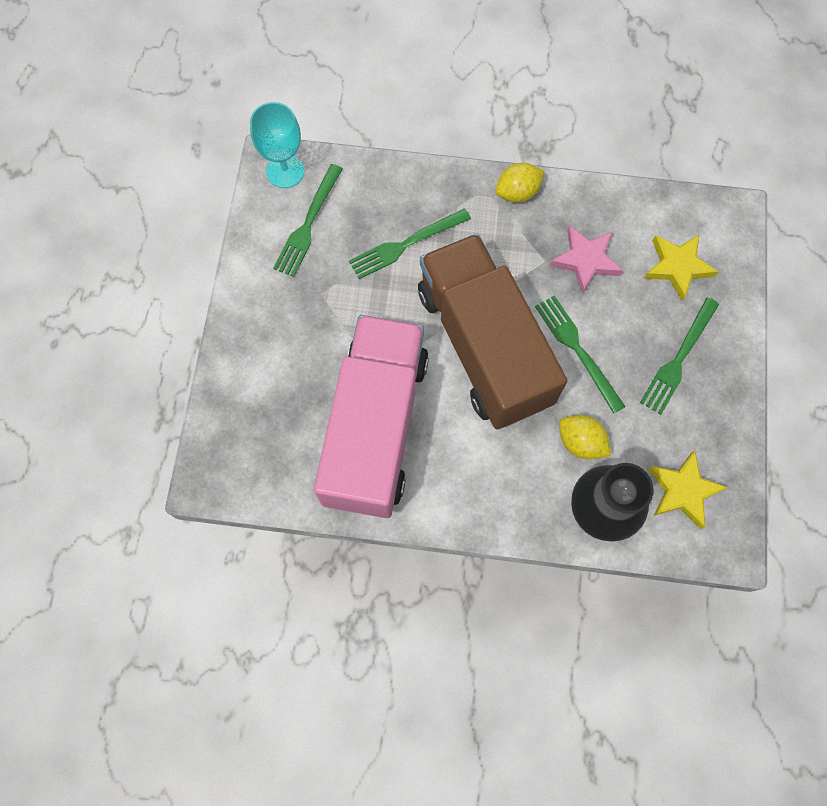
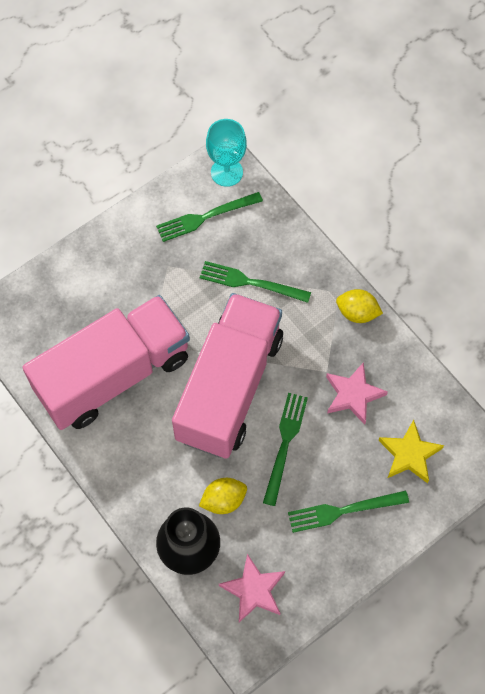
camera: 45 degrees right, 5 degrees down
brown truck [418,234,567,429] -> pink truck [172,293,283,459]
yellow lemon [559,415,611,460] -> yellow lemon turned 75 degrees clockwise [199,478,247,514]
yellow star [648,450,728,529] -> pink star [219,554,285,622]

